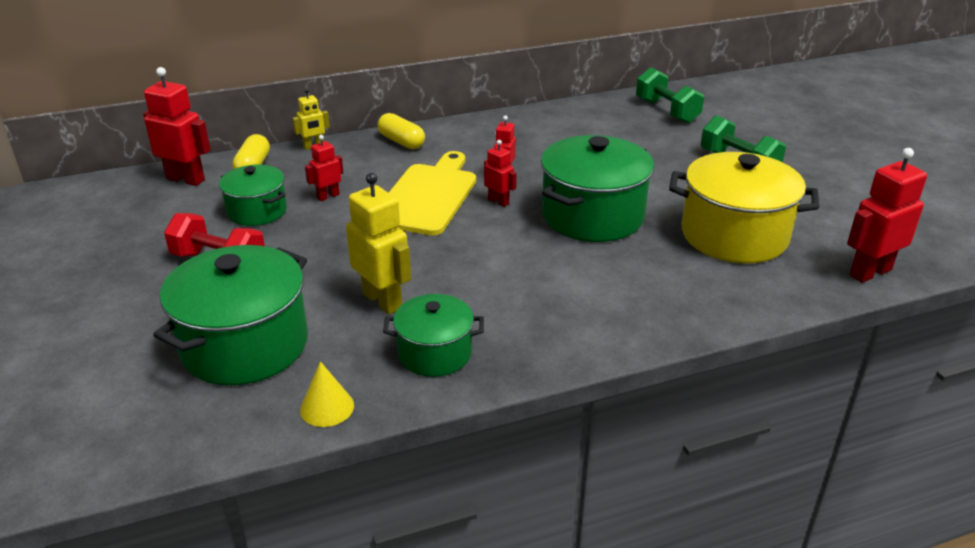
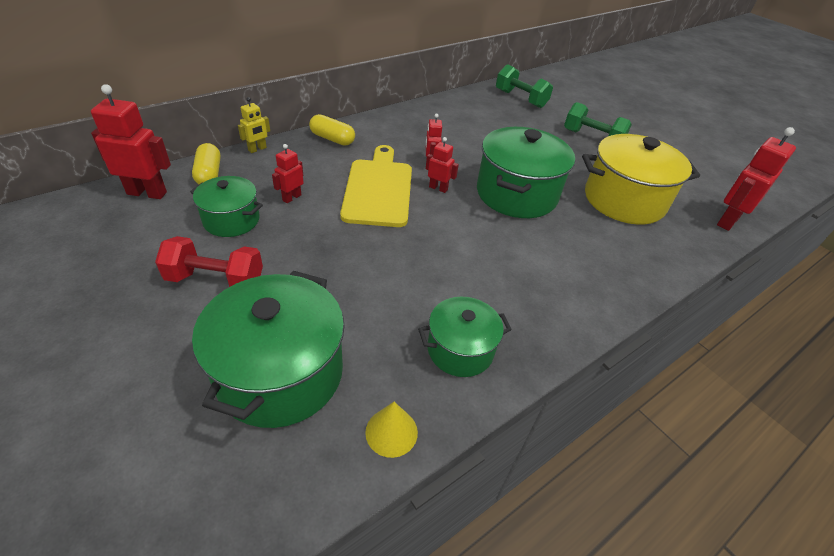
camera: 20 degrees left, 10 degrees up
yellow robot [346,173,411,315] -> none

